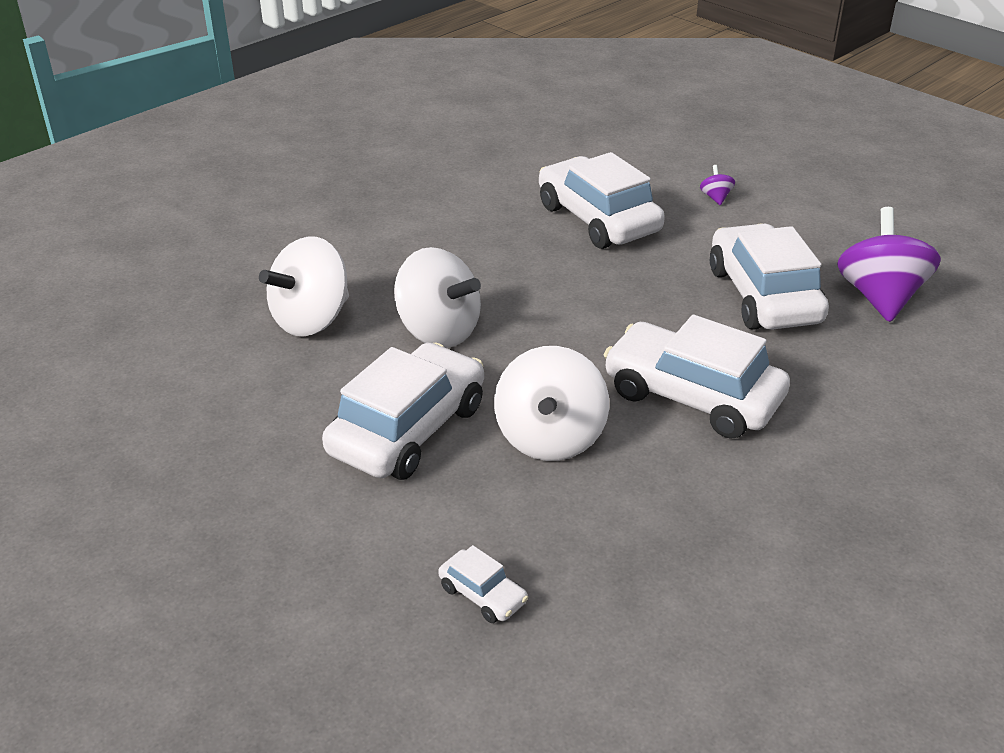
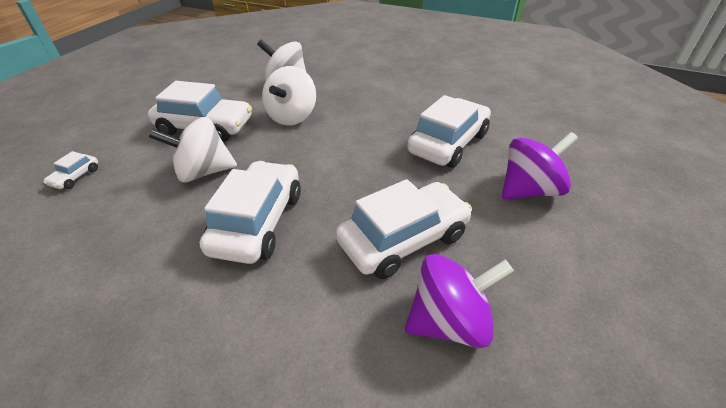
camera: 70 degrees right, 5 degrees up
purple spinning top [700,165,735,205] -> purple spinning top [502,132,578,200], size x2.42

